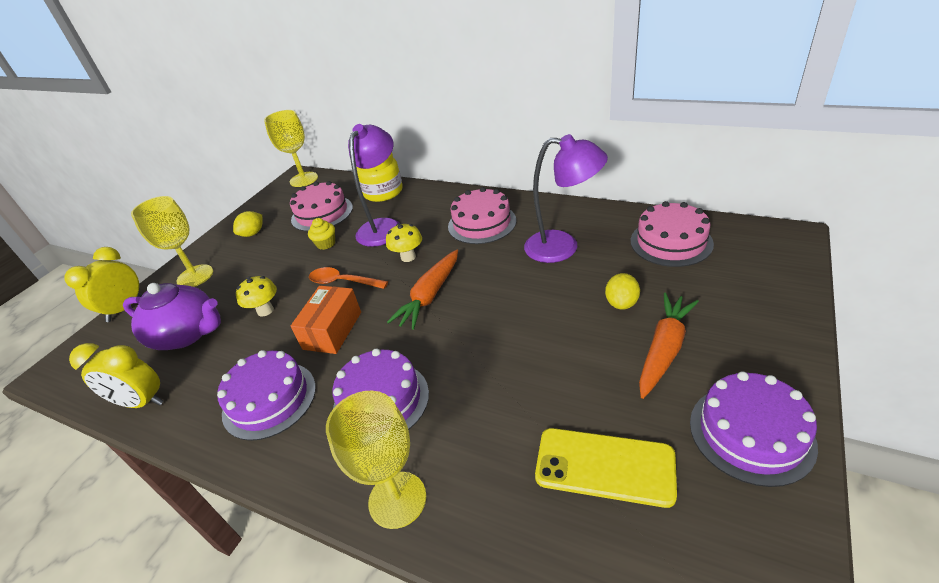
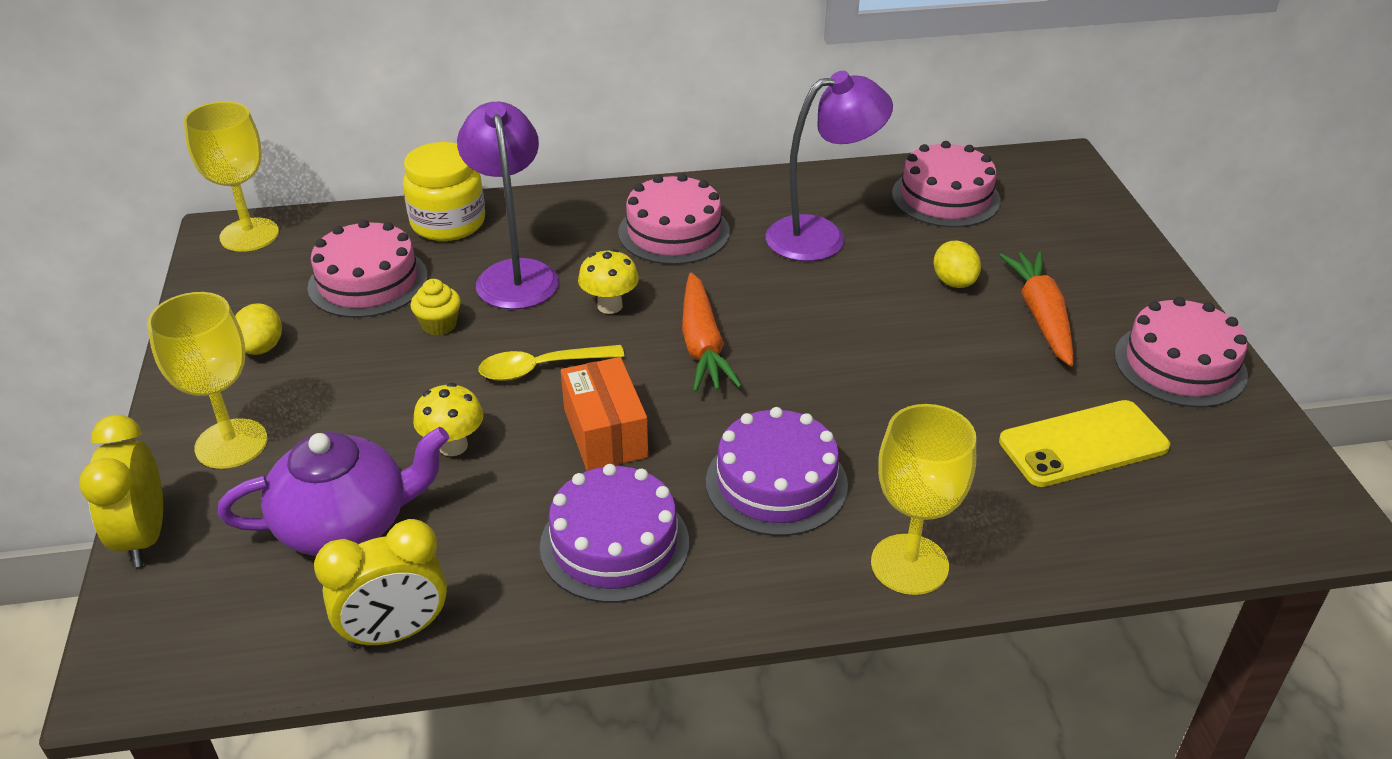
camera: 40 degrees left, 0 degrees up
orange spoon [309,267,388,289] -> yellow spoon [478,345,624,381]
purple cake [690,371,818,487] -> pink cake [1114,297,1248,407]

